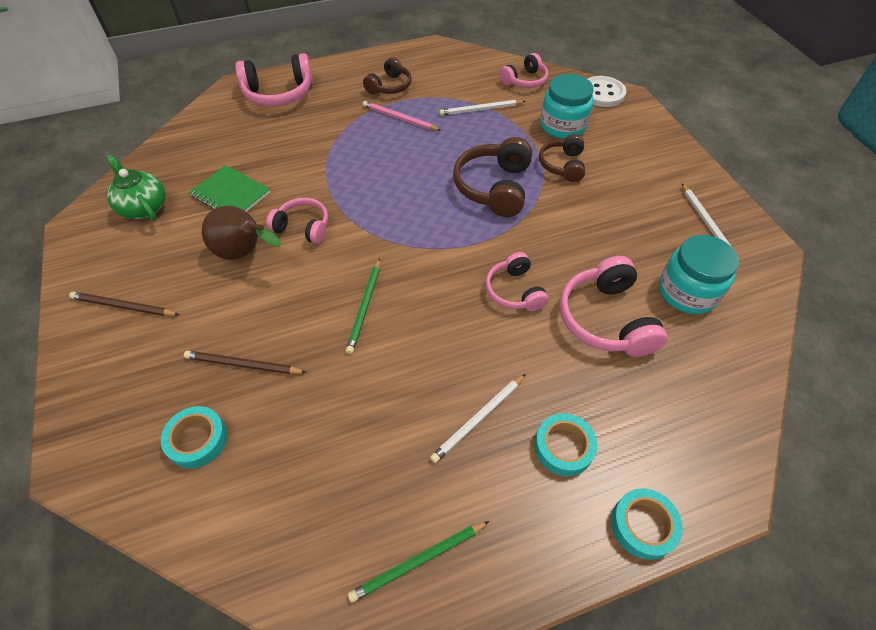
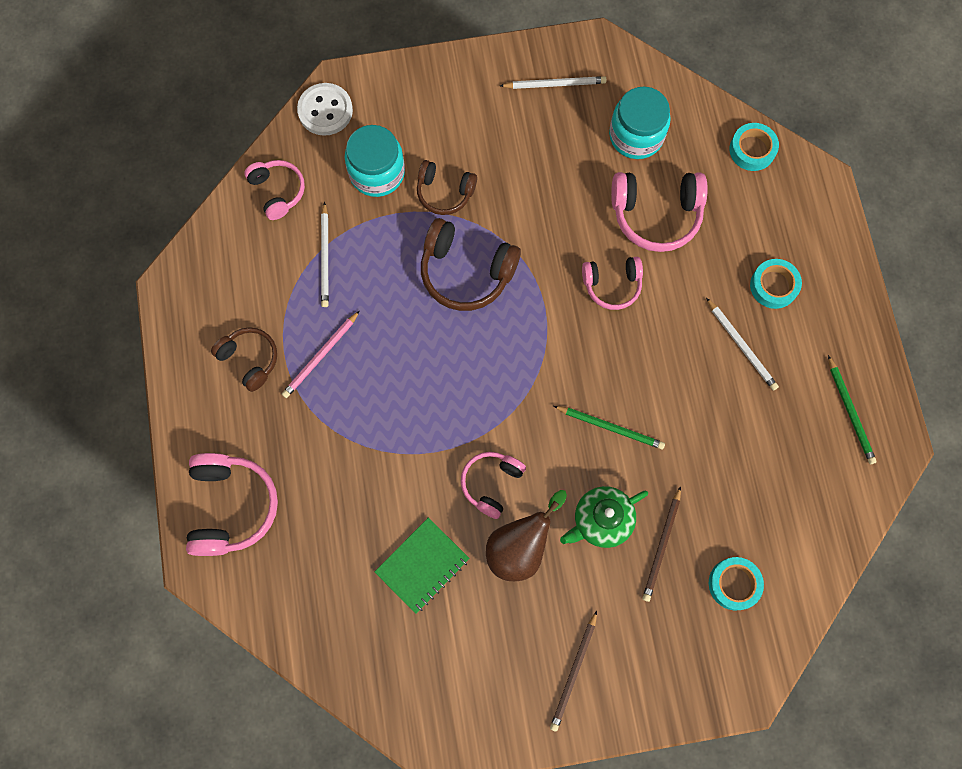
camera: 80 degrees left, 20 degrees up
green teapot [106,154,166,221] -> green teapot moved to [560,486,648,548]
turquoise tape [611,488,683,560] -> turquoise tape moved to [729,123,779,171]

